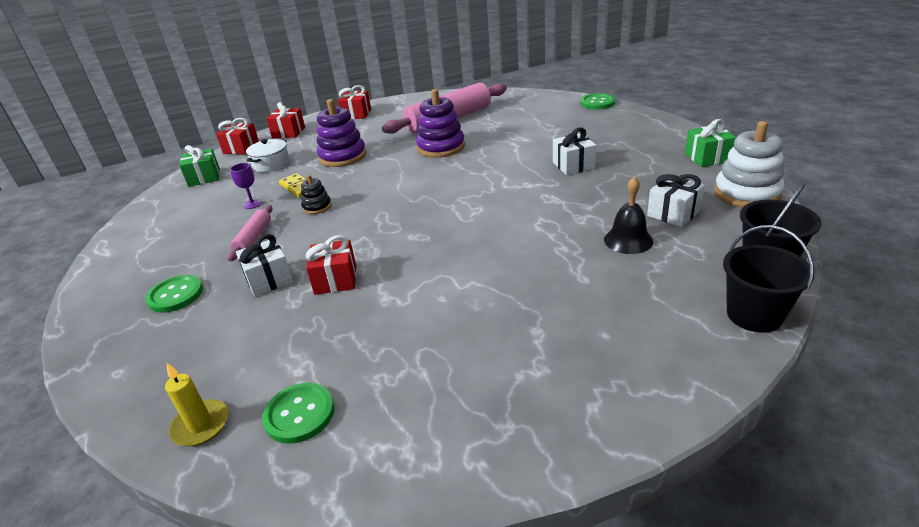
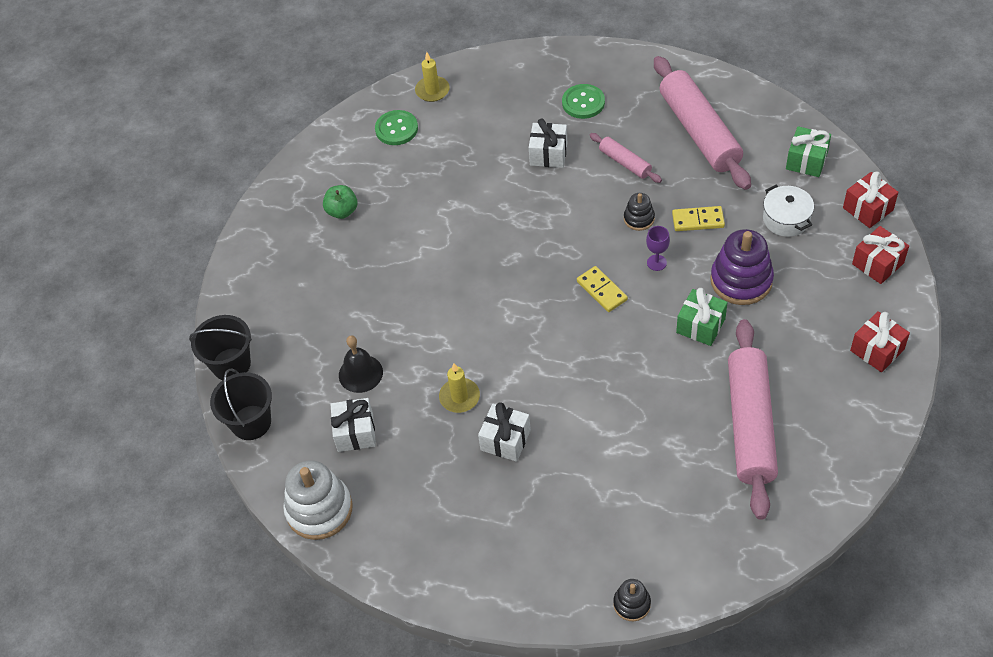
camera: 130 degrees right, 20 degrees up
purple goblet [230,163,262,209] -> purple goblet moved to [646,226,670,271]
red gift [306,235,356,295] -> none
purple stacking toy [416,89,465,158] -> none
green button [580,93,615,110] -> black stacking toy [613,579,651,621]
green gift [685,119,736,167] -> green gift moved to [676,288,728,346]
none -> green apple [323,185,357,219]
none -> yellow candle [439,363,480,413]
none -> yellow domino [577,266,628,312]
none -> pink rolling pin [654,56,751,190]

